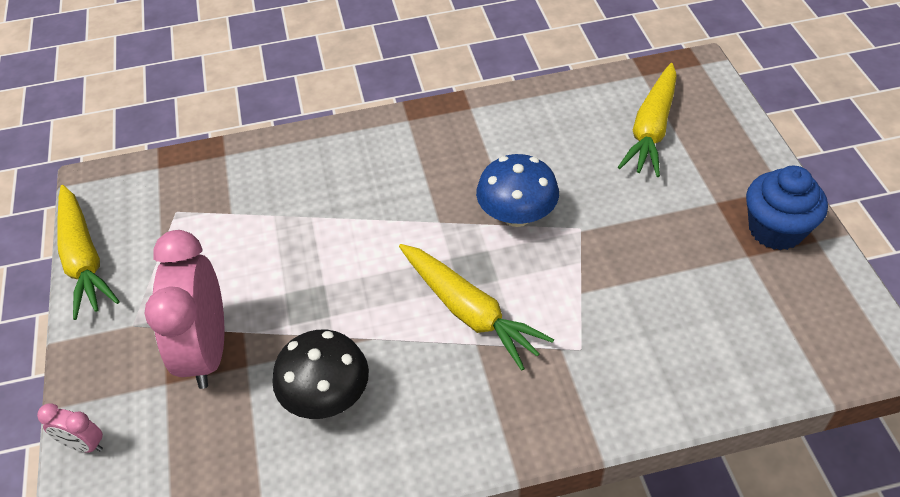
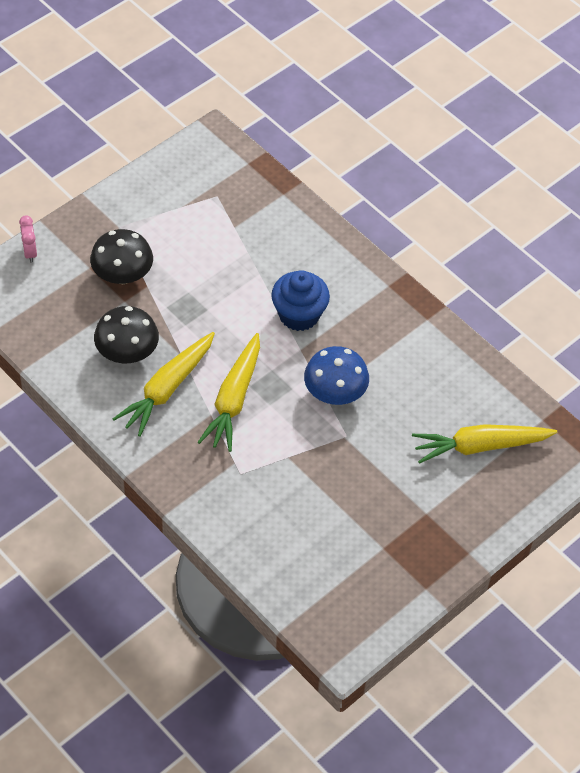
camera: 55 degrees right, 5 degrees up
yellow carrot [58,185,120,320] -> yellow carrot moved to [113,332,215,437]
pink clock [144,230,224,389] -> black mushroom [90,229,153,284]
blue cupcake [746,166,828,250] -> blue cupcake moved to [271,270,330,331]

